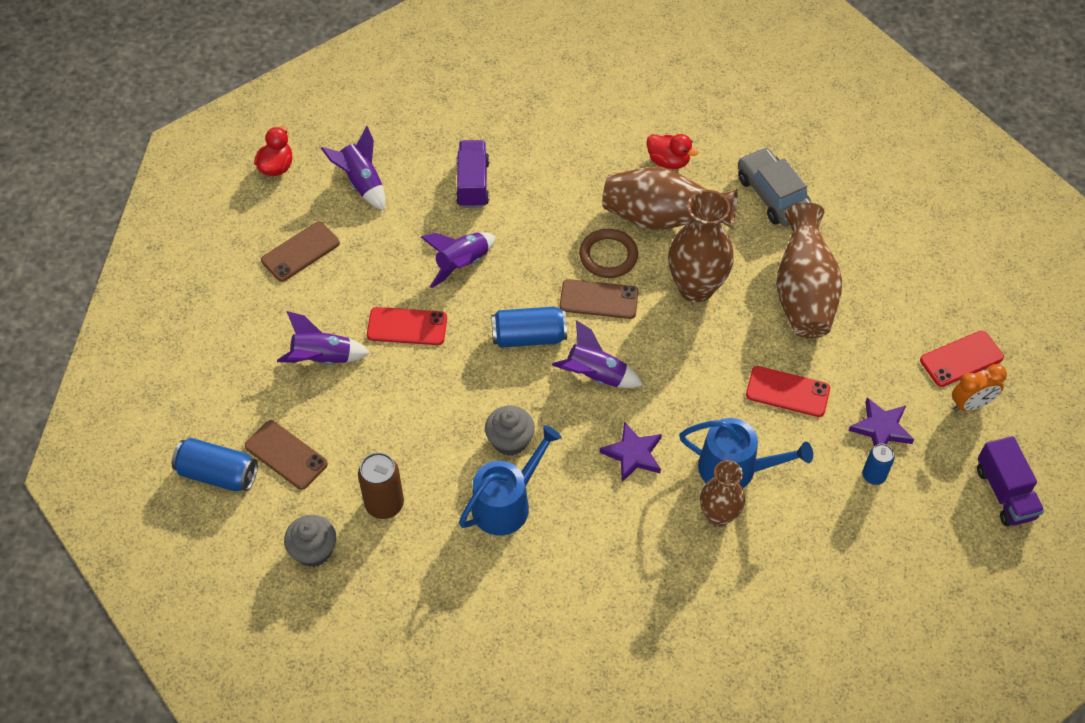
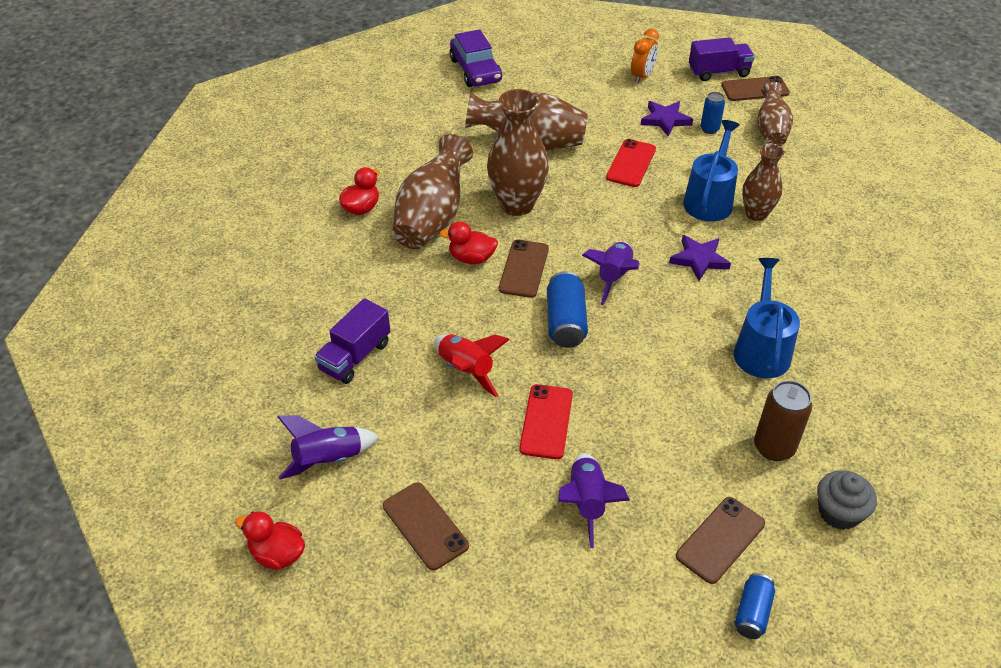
camera: 85 degrees left, 10 degrees down
blue can [172,438,258,491] -> blue can [735,573,775,639], size x0.63
purple rocket [421,232,496,288] -> red rocket [434,334,510,397]
purple truck [456,140,489,208] -> purple truck turned 60 degrees counterclockwise [314,298,390,384]
blue watering can [459,425,562,536] -> blue watering can turned 45 degrees clockwise [734,258,800,378]
grey cupcake [485,405,535,456] -> none
brown ring [579,229,638,278] -> red duck [439,221,498,264]
grey car [738,147,812,226] -> none
red phone [920,331,1004,387] -> none
orange clock [952,364,1007,411] -> orange clock turned 45 degrees clockwise [631,29,659,83]
none -> purple car [450,29,502,87]
none -> brown phone [721,76,790,101]
none -> brown vase [757,82,793,146]

